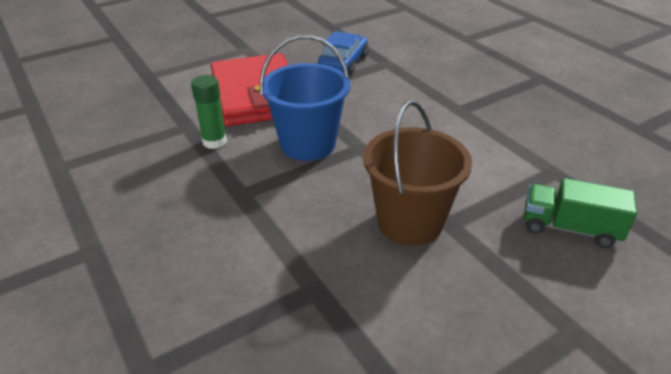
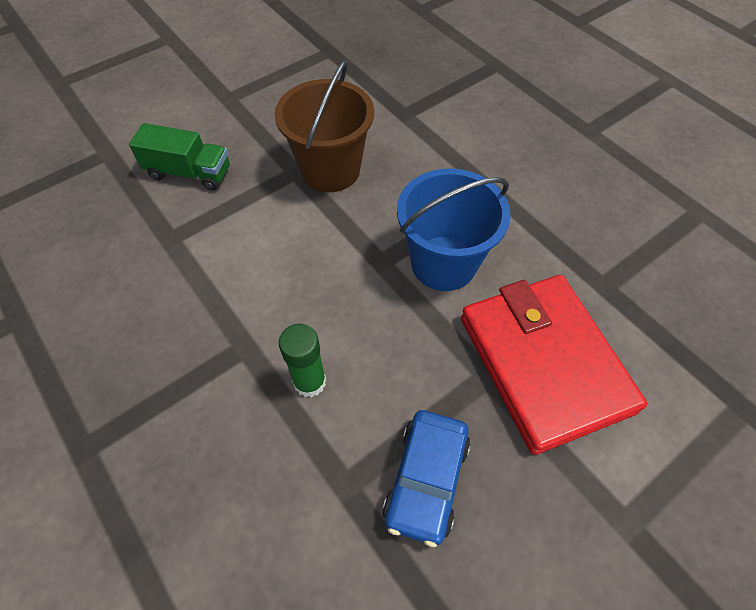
camera: 175 degrees right, 20 degrees up
green glue stick [191,75,227,149] -> green glue stick moved to [279,324,326,397]

